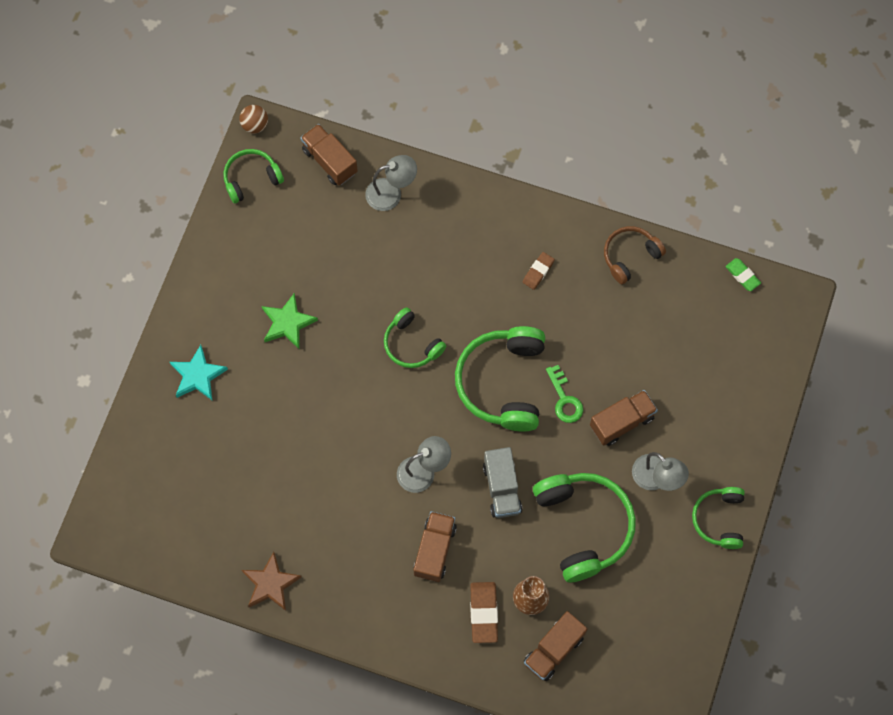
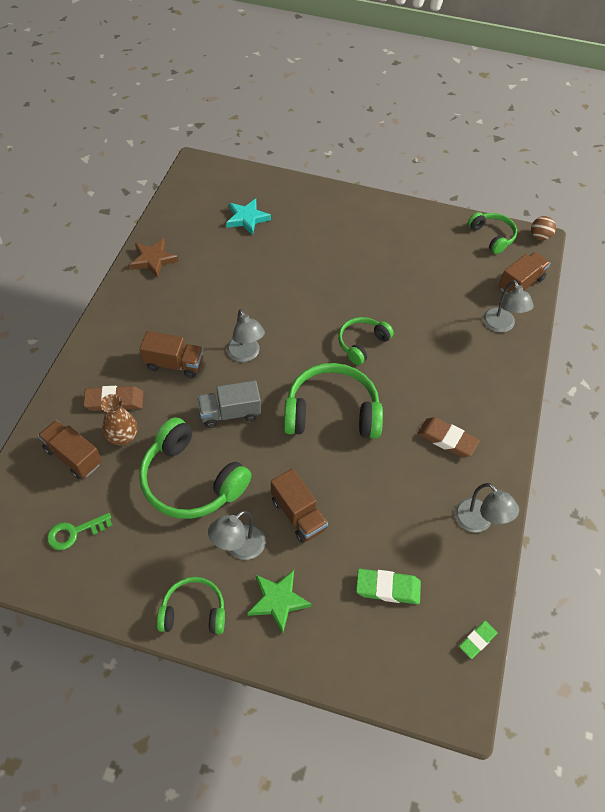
camera: 85 degrees right, 15 degrees down
turquoise star [170,345,228,401] -> turquoise star moved to [226,199,271,235]
green star [262,293,318,349] -> green star moved to [248,570,312,634]
brown eraser [523,252,555,290] -> brown eraser [417,417,479,457], size x1.57
green headphones [533,473,636,582] -> green headphones turned 60 degrees clockwise [139,417,252,519]
green key [546,365,583,423] -> green key moved to [47,513,113,550]
brown headphones [604,226,666,284] -> grey lamp [455,483,519,533]
none -> green eraser [356,569,421,604]

